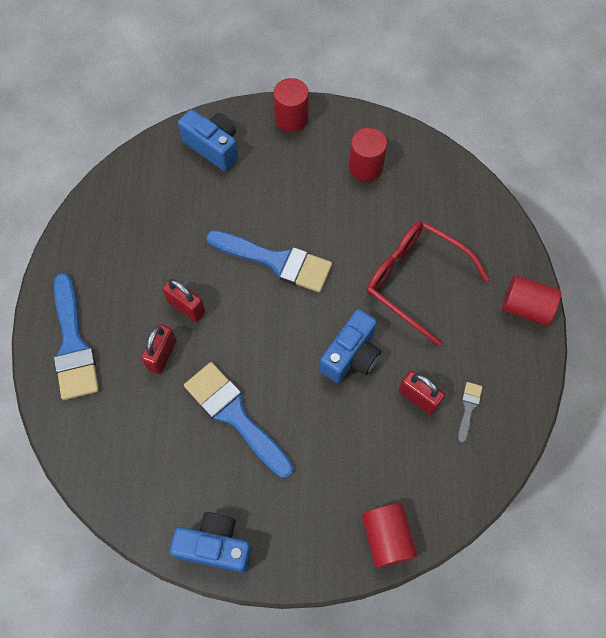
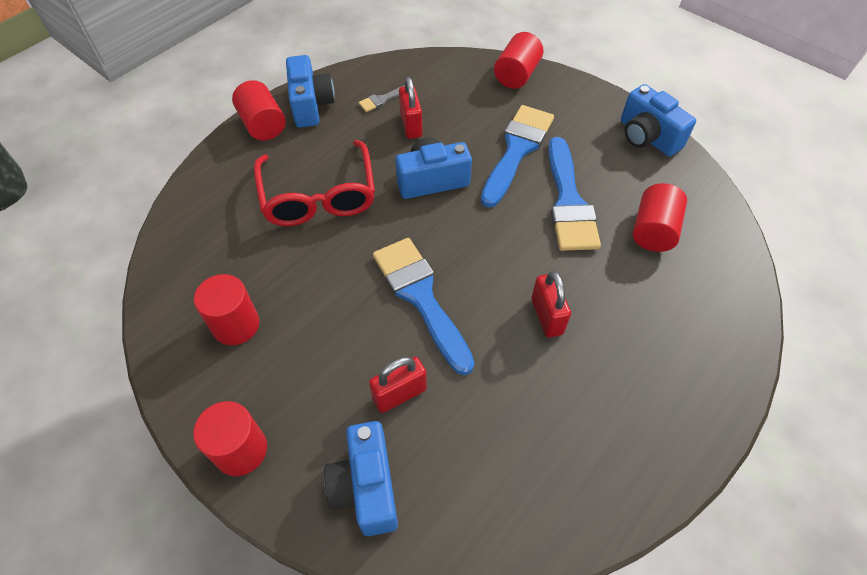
camera: 140 degrees left, 10 degrees down
blue brush [54,273,99,400] -> blue brush moved to [481,105,554,208]
red padlock [141,324,177,374] -> red padlock moved to [369,357,427,413]
none -> blue camera [286,55,335,127]
none -> red cylinder [633,183,687,252]

